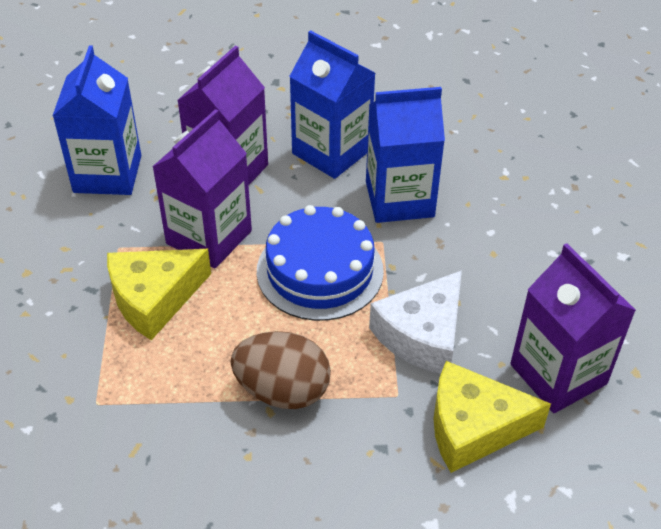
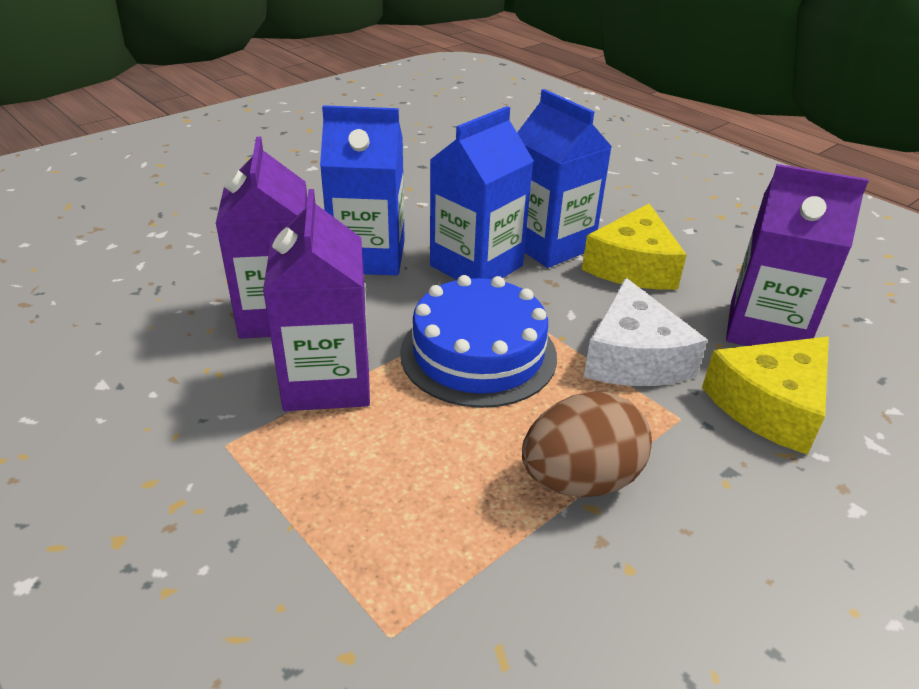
camera: 40 degrees left, 10 degrees down
blue carton [52,46,141,195] -> blue carton moved to [517,89,612,268]
yellow cheese [107,249,211,340] -> yellow cheese moved to [582,203,687,290]

